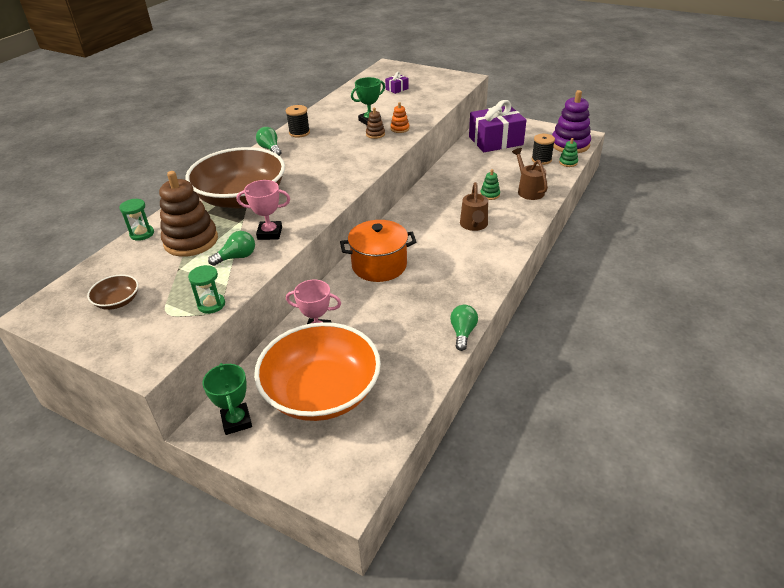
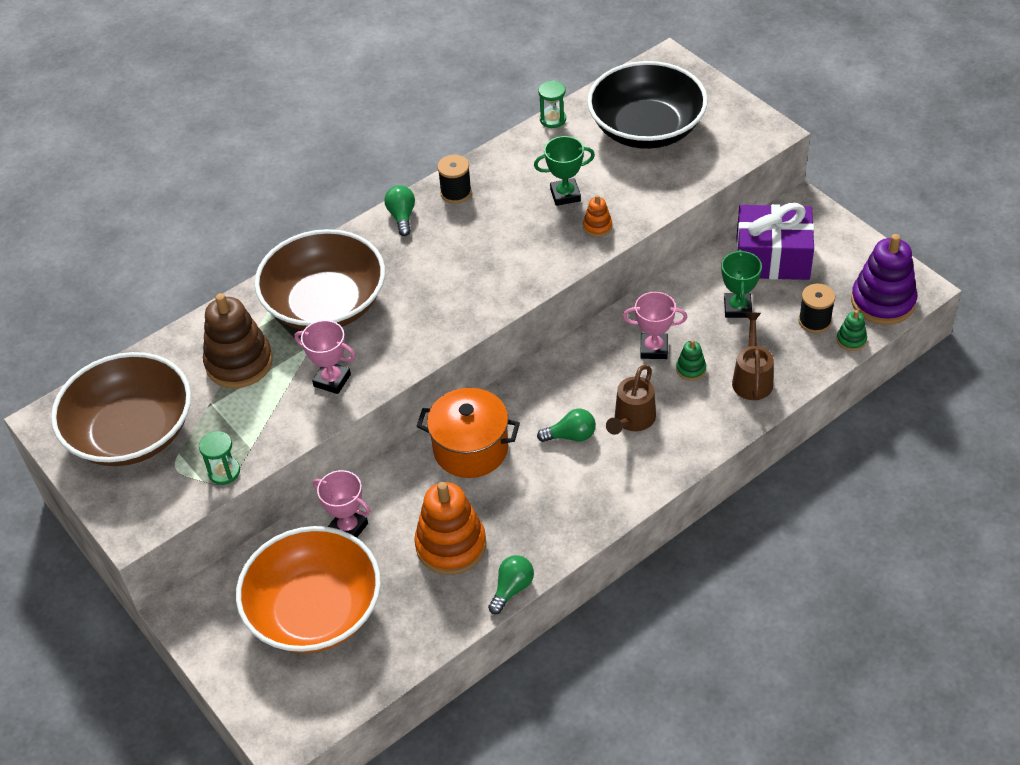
camera: 25 degrees right, 10 degrees up
brown bowl [87,274,138,310] -> brown bowl [51,352,191,466], size x2.44
green hourglass [119,199,154,241] -> green hourglass moved to [538,80,566,128]
green trophy [202,363,252,435] -> green trophy moved to [721,249,762,318]
green light bulb [208,231,255,266] -> green light bulb moved to [537,409,596,442]
brown stacking toy [366,108,385,139] -> none
purple gift [385,72,409,94] -> black bowl [587,61,708,149]
none -> orange stacking toy [414,482,486,575]
none -> pink trophy [623,292,688,359]

